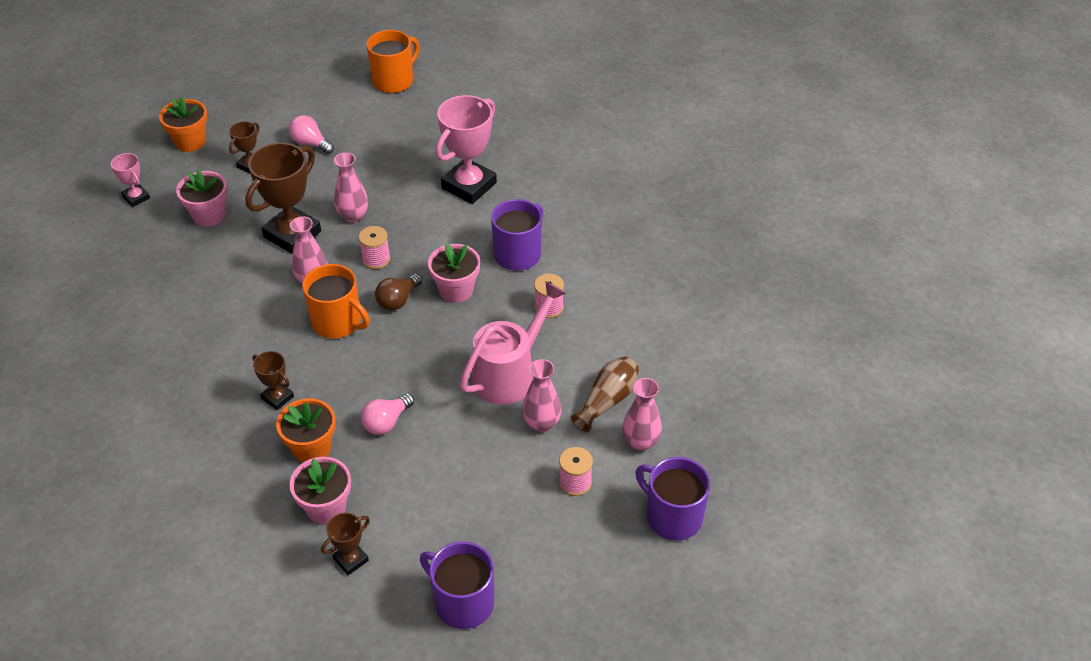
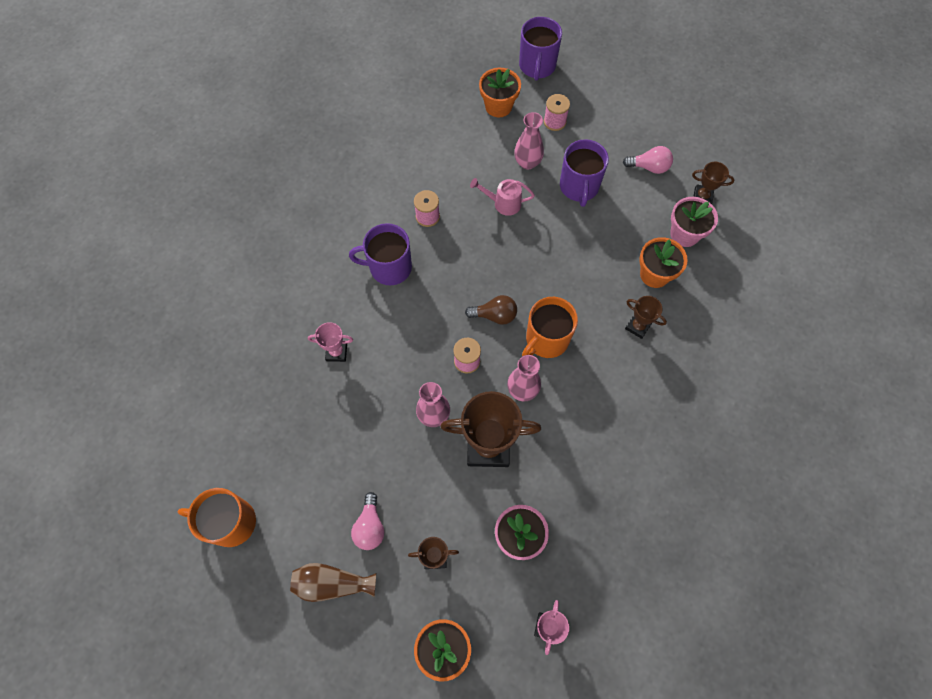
camera: 125 degrees left, 20 degrees up
brown trophy [252,351,294,410] -> brown trophy turned 60 degrees counterclockwise [625,296,667,339]
orange mug [302,264,370,339] -> orange mug turned 135 degrees counterclockwise [522,297,578,358]
pink light bulb [361,393,414,435] -> pink light bulb moved to [623,146,673,174]
purple mug [420,541,494,629] -> purple mug moved to [560,139,609,207]
pink flower pot [428,243,480,303] -> none
pink trophy [435,95,497,204] -> pink trophy [308,322,353,362], size x0.50
pink watering can [460,281,566,405] -> pink watering can [470,178,535,216], size x0.55
brown vase [570,357,639,432] -> brown vase moved to [290,563,376,602]
pink vase [622,378,662,451] -> orange flower pot [479,68,521,117]

